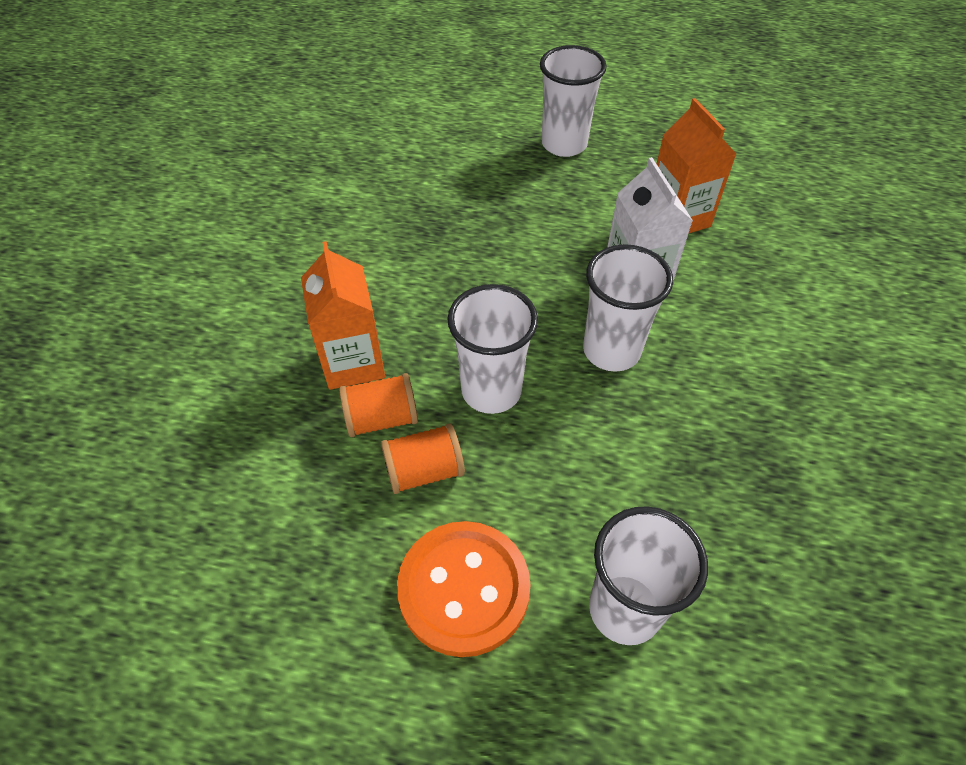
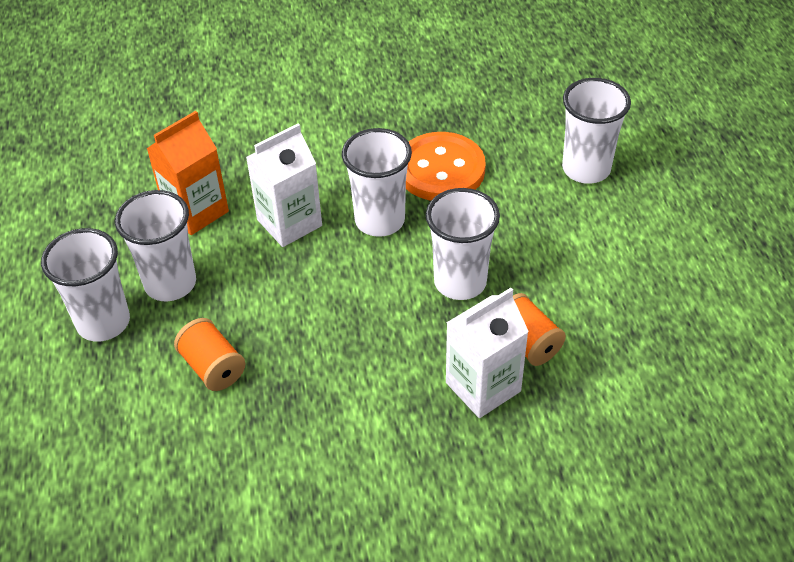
camera: 110 degrees left, 5 degrees down
orange carton [301,241,385,390] -> white carton [446,288,529,418]
orange spool [381,423,465,494] -> orange spool moved to [174,318,246,391]
orange button [397,521,531,657] -> orange button moved to [406,132,486,201]
none -> white cup [115,190,196,301]

